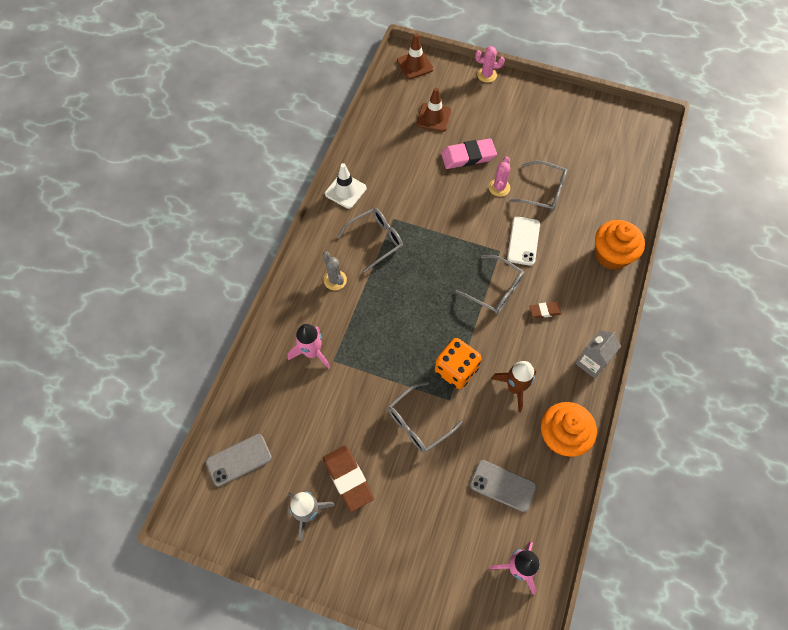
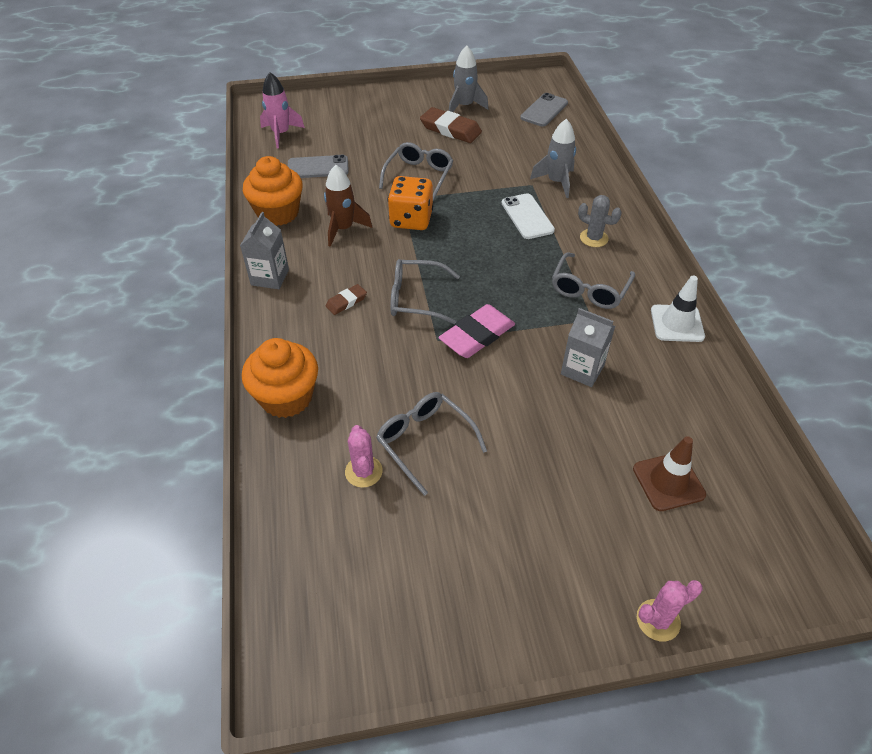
camera: 150 degrees right, 15 degrees down
pink rocket [288,324,330,369] -> grey rocket [530,119,576,198]
brown traffic cone [397,34,434,79] -> none
pink eraser [441,138,497,169] -> pink eraser moved to [439,304,515,358]
pink cactus [489,157,511,197] -> pink cactus moved to [345,425,383,488]
white phone [507,217,540,266] -> white phone moved to [502,193,555,239]
grey glasses [509,161,567,212] -> grey glasses turned 60 degrees clockwise [376,392,487,496]
none -> grey carton [561,308,615,387]

